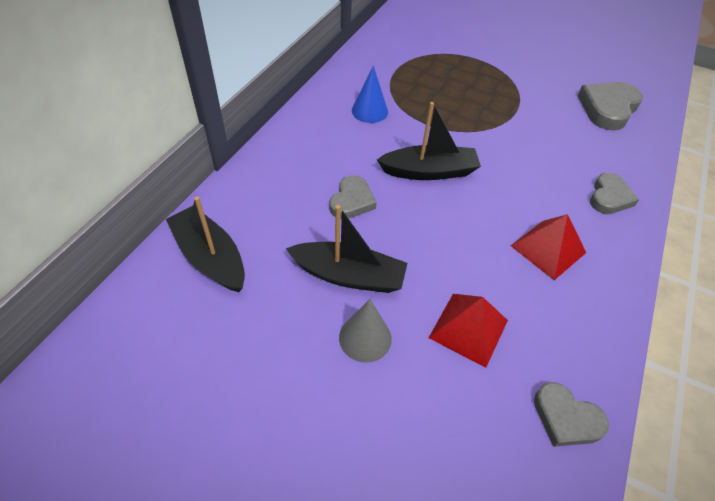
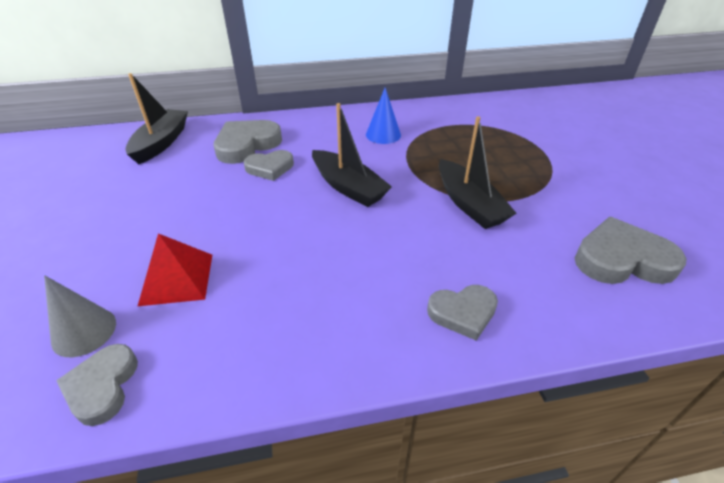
camera: 55 degrees right, 10 degrees down
black boat [286,205,408,293] -> black boat moved to [439,116,517,229]
grey cone [339,299,392,363] -> grey cone moved to [44,275,116,357]
red pyramid [511,214,586,280] -> none
none -> grey heart [214,120,282,164]

